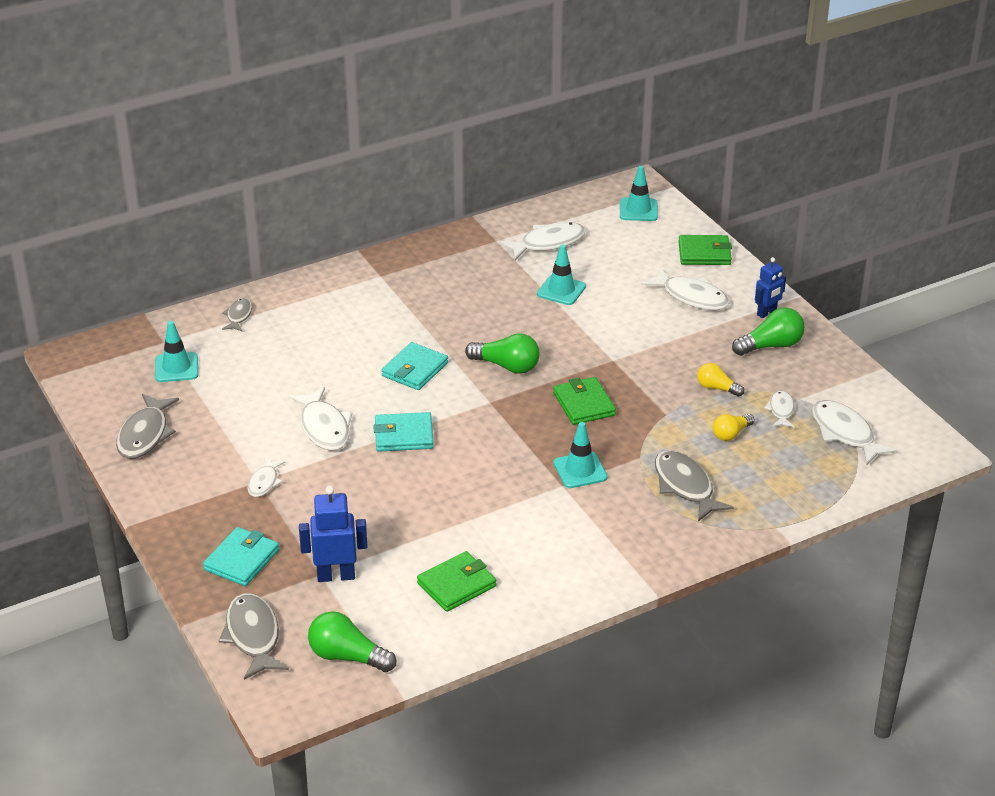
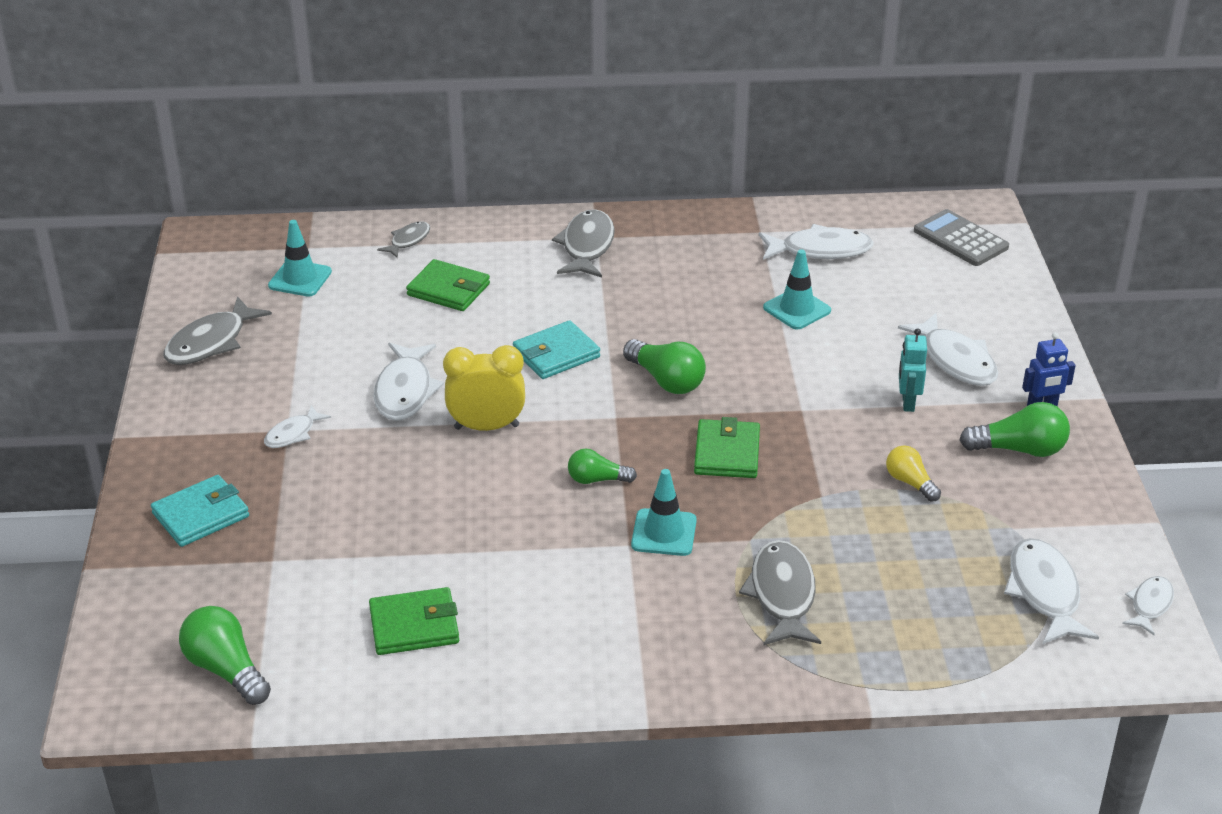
camera: 25 degrees right, 0 degrees up
grey fish [219,593,289,680] -> grey fish moved to [552,209,615,278]
blue robot [299,486,367,582] -> none
turquoise wallet [373,412,434,452] -> yellow clock [443,345,525,431]
turquoise traffic cone [620,166,658,221] -> grey calculator [914,209,1009,266]
green wallet [678,235,732,265] -> green wallet moved to [406,259,490,311]
yellow light bulb [713,414,755,441] -> none
white fish [764,390,795,428] -> white fish moved to [1122,576,1174,635]
none -> green light bulb [568,448,637,484]
none -> turquoise robot [899,328,927,412]

